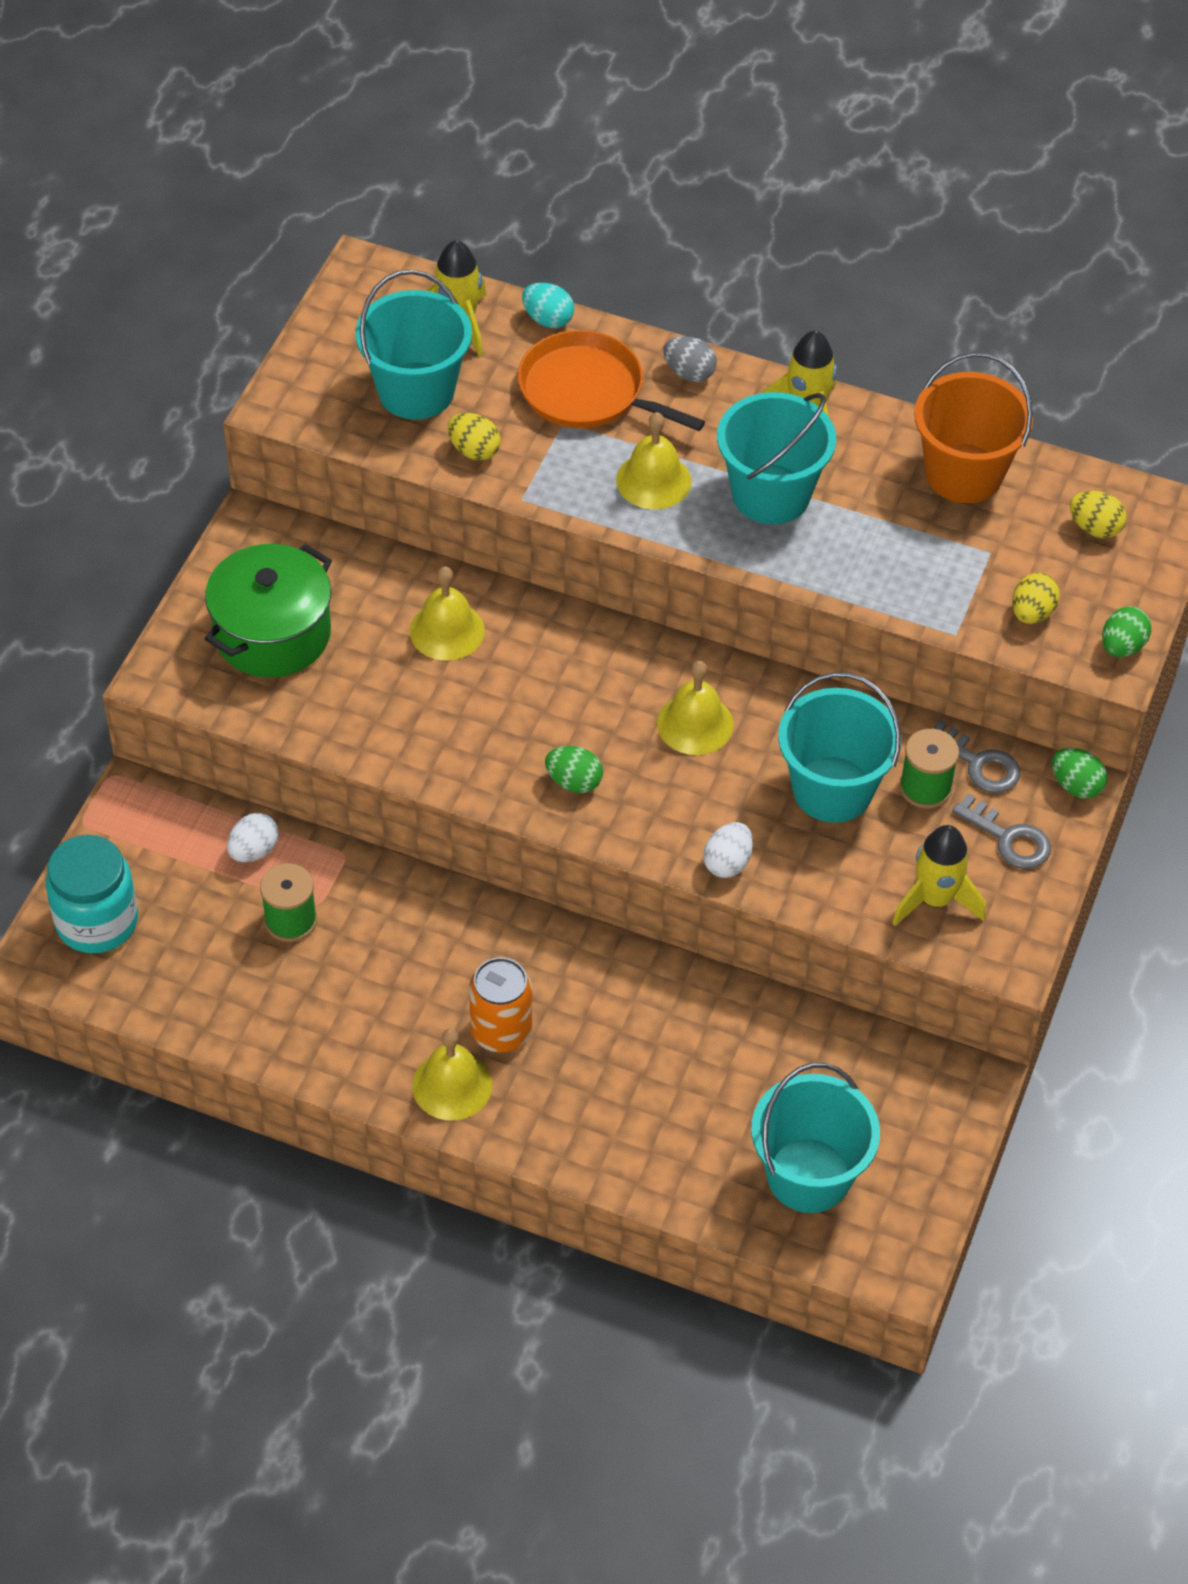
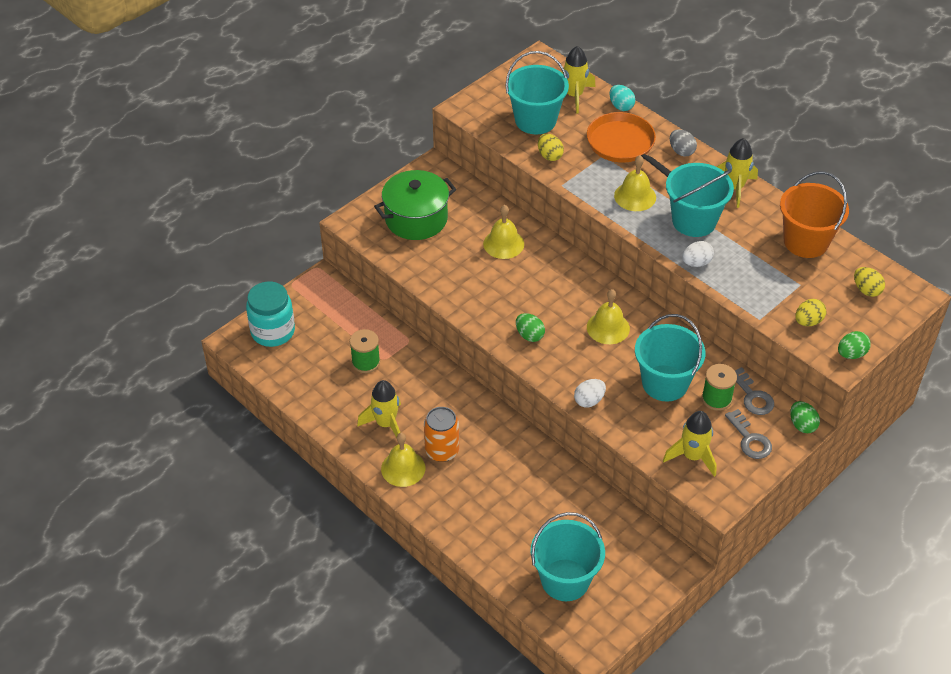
camera: 25 degrees right, 5 degrees down
white egg [227,813,279,862] -> white egg moved to [682,241,714,267]
none -> yellow rocket [357,380,401,438]

